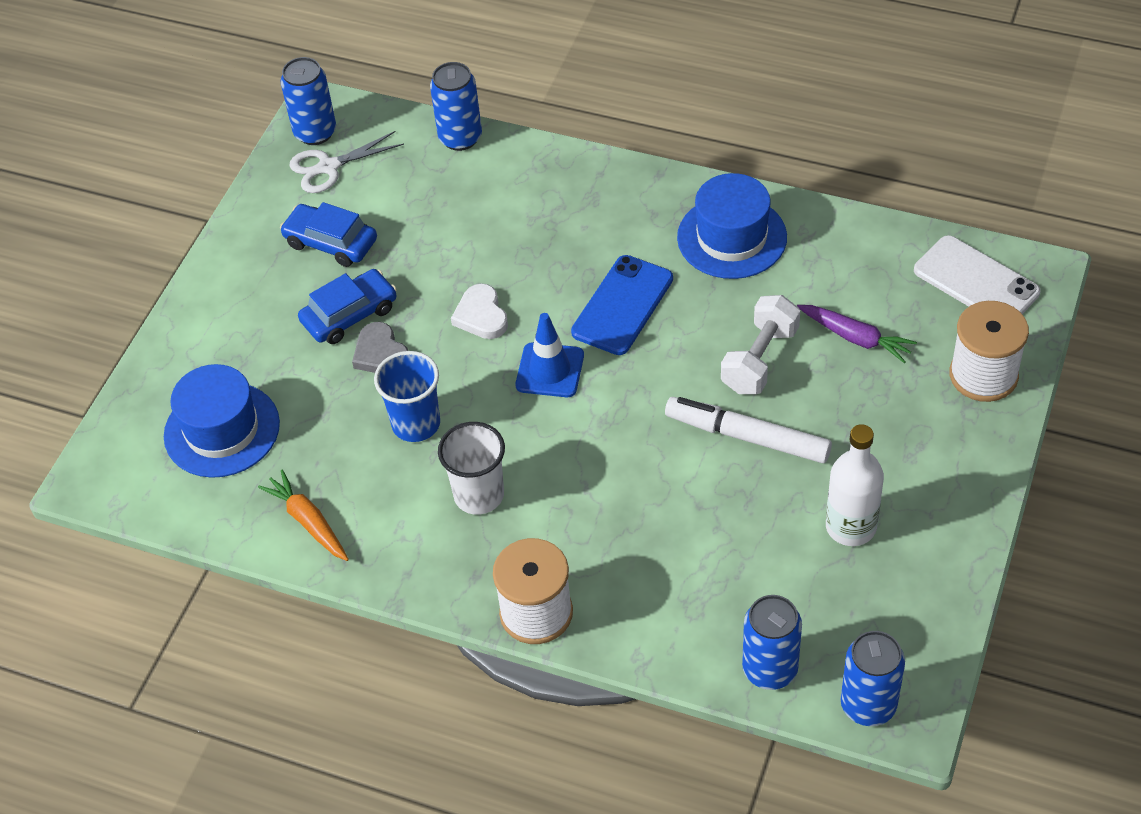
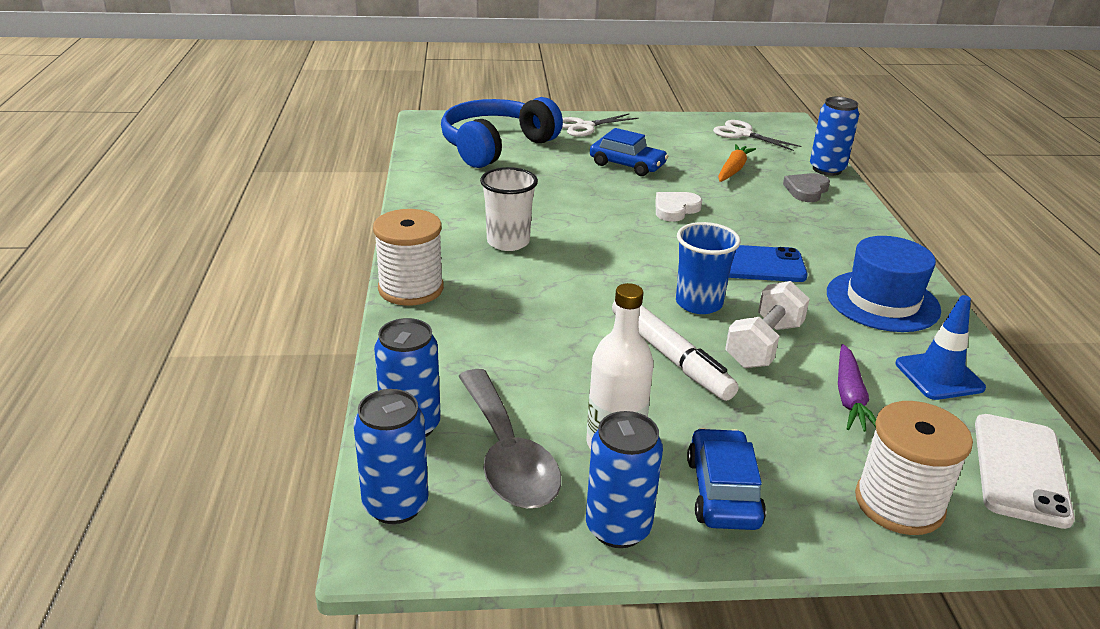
camera: 60 degrees right, 20 degrees down
blue hat [164,364,280,478] -> blue headphones [441,97,563,168]
orange carrot [258,470,349,561] -> orange carrot moved to [718,144,756,182]
blue car [280,202,377,267] -> blue car moved to [687,428,766,530]
blue can [281,57,336,145] -> blue can moved to [586,411,663,548]
grey heart [352,322,408,373] -> grey heart moved to [783,173,830,202]
blue cup [374,351,440,442] -> blue cup moved to [676,222,741,314]
blue traffic cone [516,313,584,397] -> blue traffic cone moved to [895,295,986,400]
white marker [665,397,832,463] -> white marker turned 150 degrees clockwise [612,301,739,401]
white dumbbell [721,295,800,394] -> white dumbbell turned 60 degrees counterclockwise [725,281,810,368]
none -> grey spoon [458,369,561,509]
none -> white scissors [562,113,639,137]

